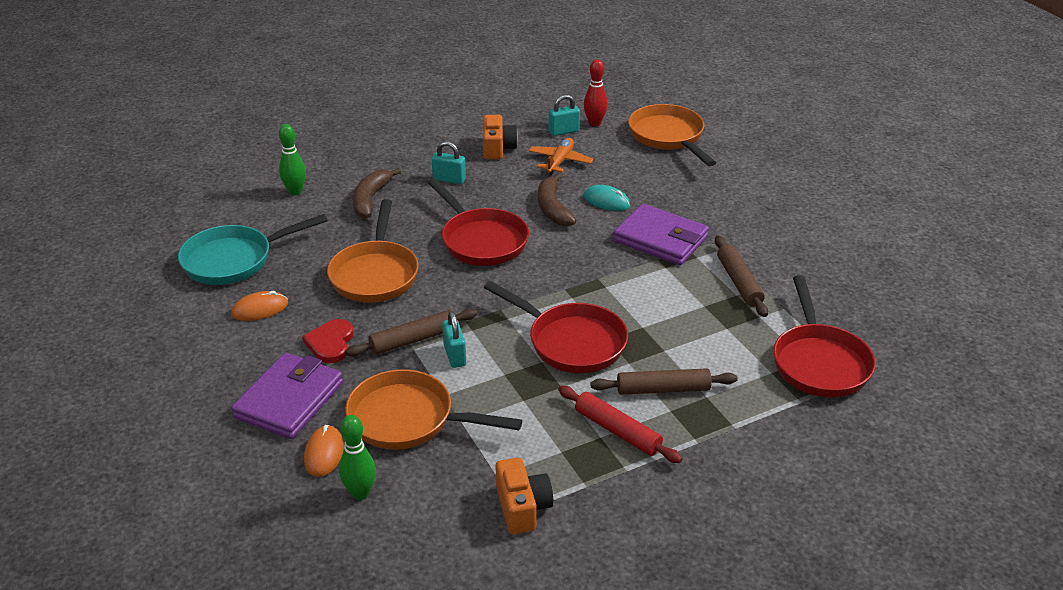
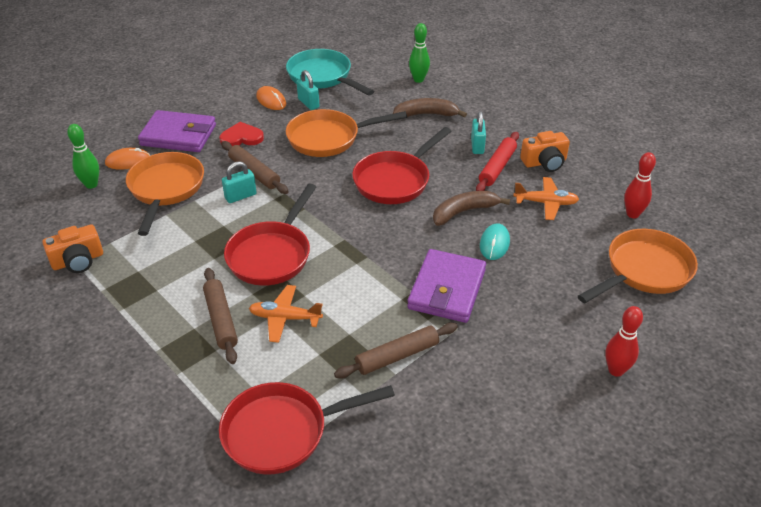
camera: 75 degrees right, 5 degrees up
turquoise padlock [548,95,580,136] -> turquoise padlock moved to [297,70,320,110]
red rolling pin [558,386,682,463] -> red rolling pin moved to [476,132,519,191]
none -> orange plane [249,285,323,343]
none -> red bowling pin [605,306,643,377]

